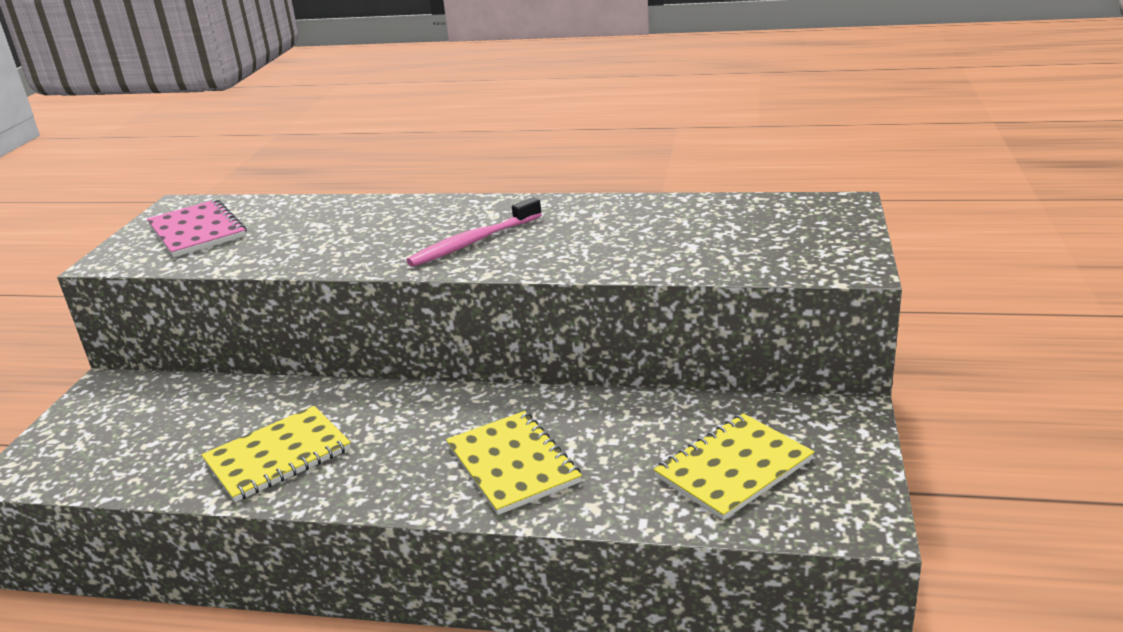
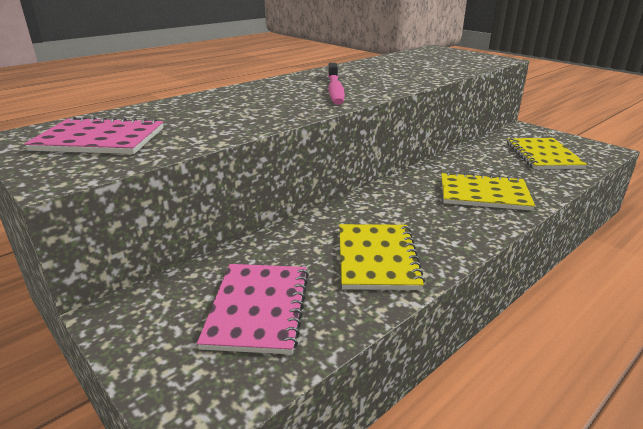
camera: 55 degrees left, 0 degrees up
none -> pink notebook [197,264,309,354]

